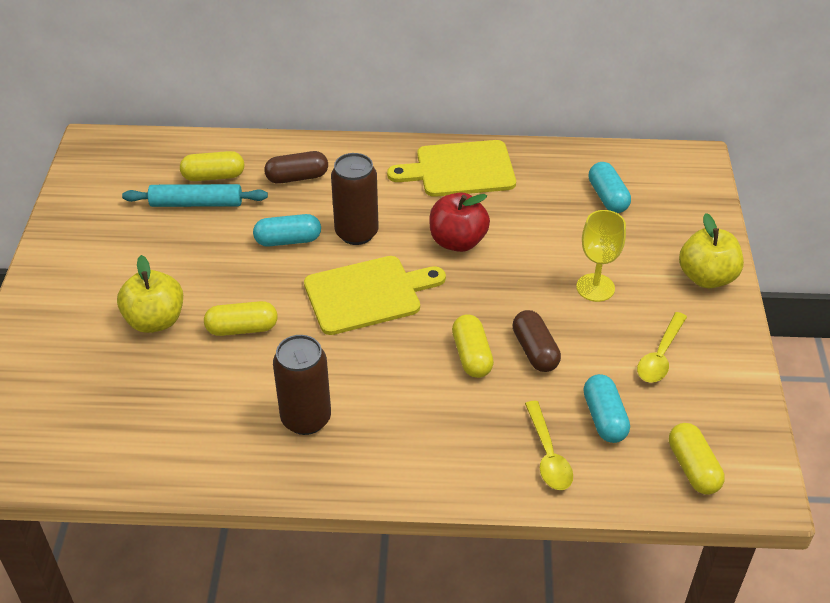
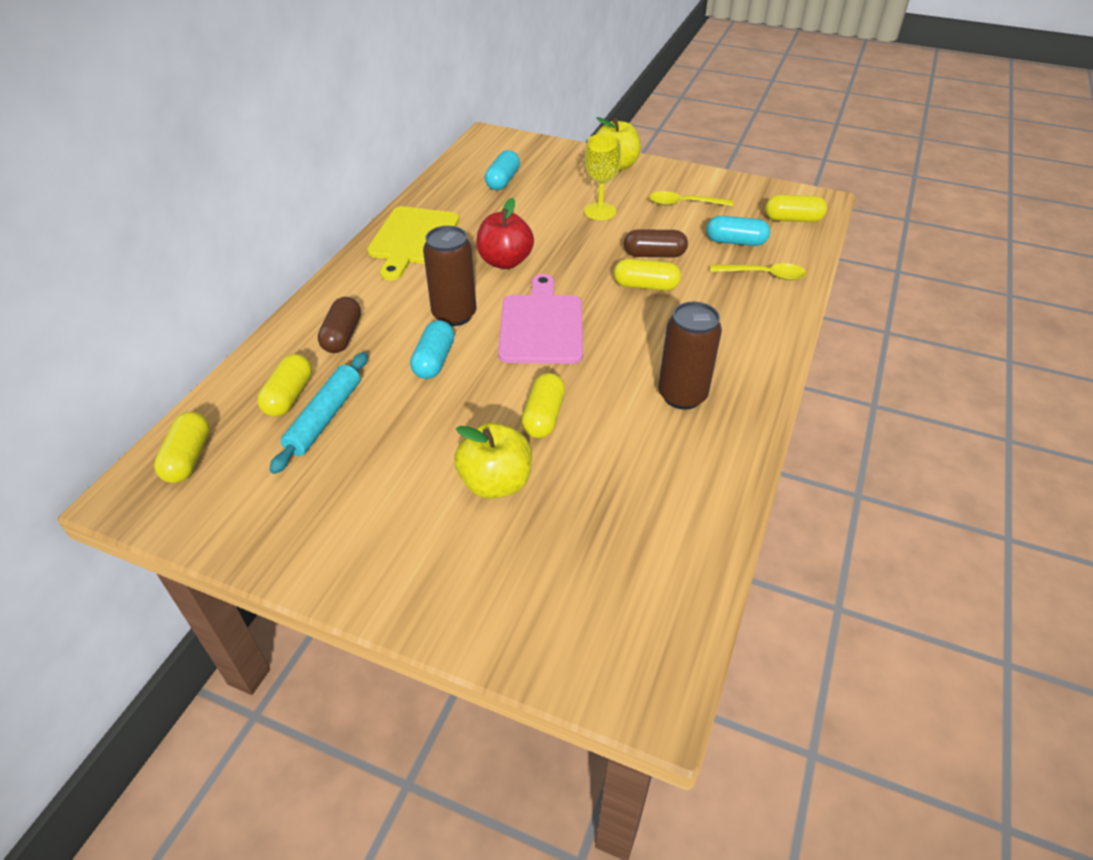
camera: 70 degrees left, 0 degrees up
yellow cutting board [304,256,446,335] -> pink cutting board [498,274,583,364]
turquoise capsule [589,162,631,213] -> turquoise capsule turned 75 degrees counterclockwise [485,150,520,190]
yellow spoon [637,312,687,383] -> yellow spoon turned 135 degrees clockwise [649,191,733,206]
none -> yellow capsule [154,412,210,483]

